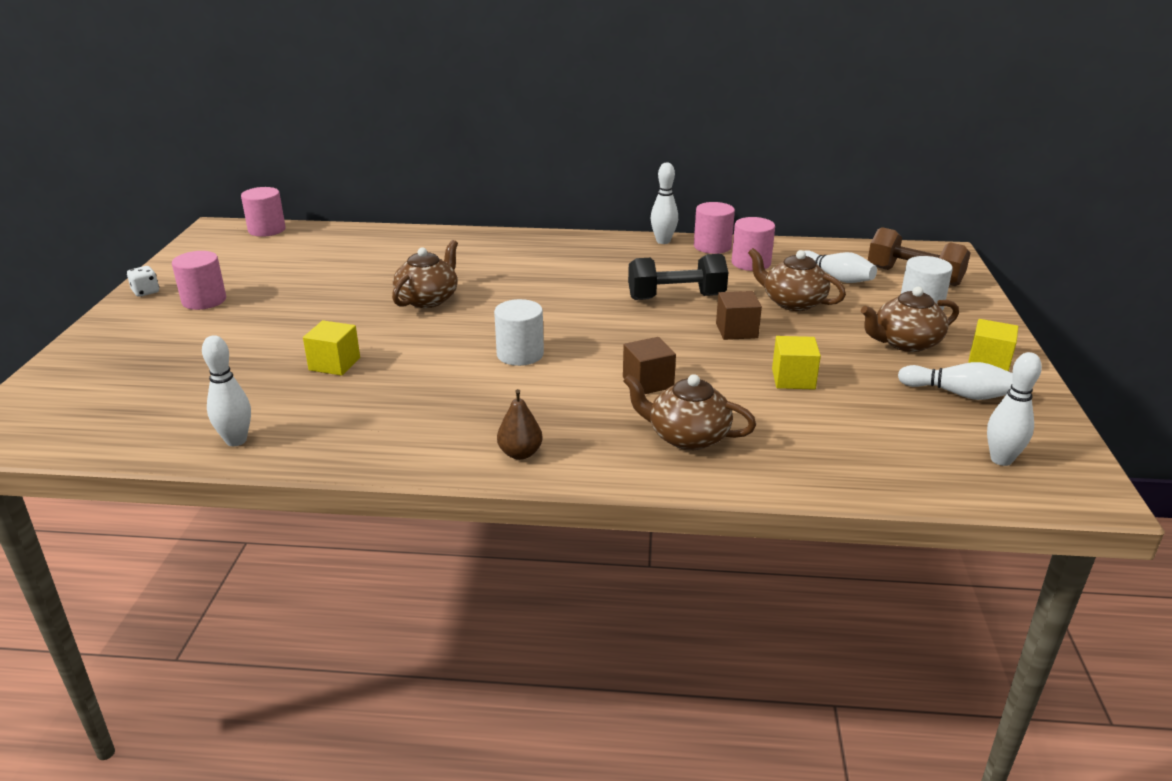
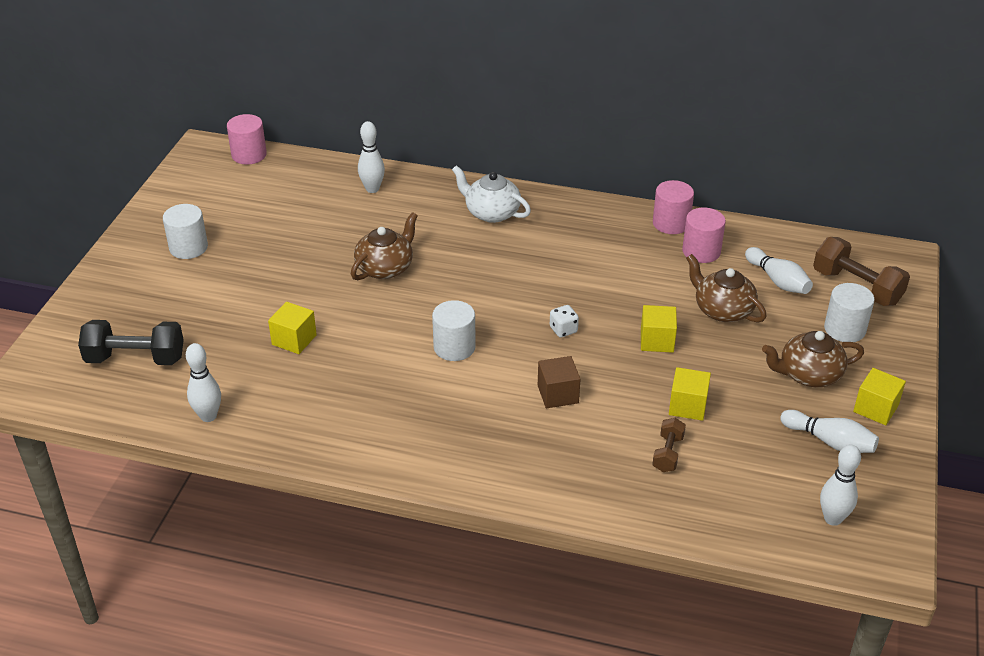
camera: 10 degrees right, 10 degrees up
white dice [127,266,159,297] -> white dice moved to [550,305,579,338]
pink cylinder [172,251,226,310] -> white cylinder [163,204,208,259]
brown pear [497,389,543,460] -> none
brown teapot [623,374,756,450] -> none
black dumbbell [628,254,728,300] -> black dumbbell moved to [78,320,184,365]
white bowling pin [651,162,678,244] -> white bowling pin moved to [358,121,385,193]
brown cube [716,291,762,340] -> yellow cube [641,305,677,353]
none -> white teapot [452,165,531,223]
none -> brown dumbbell [652,418,686,472]

